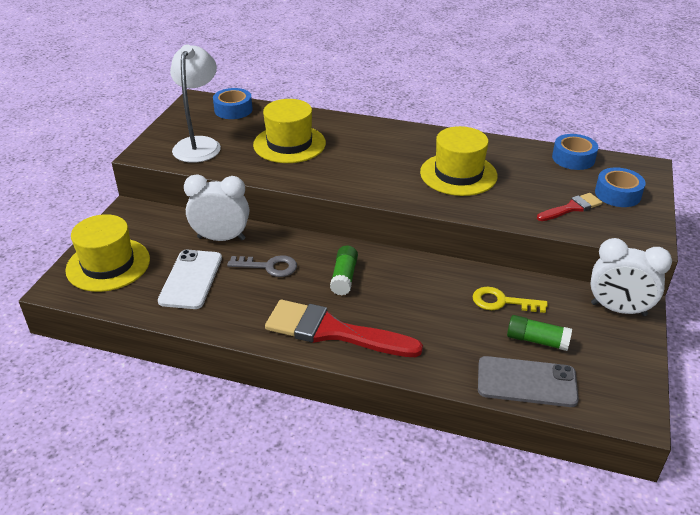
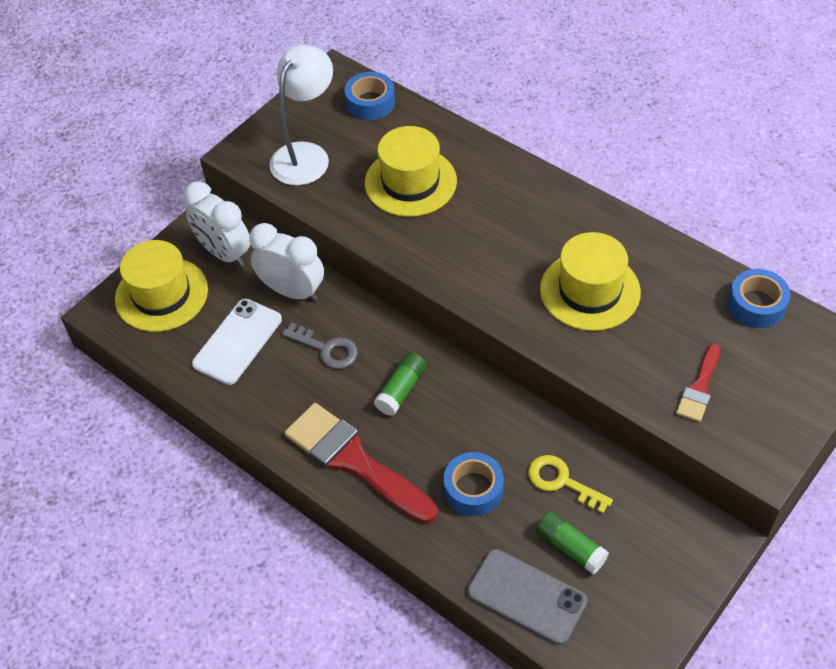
camera: 25 degrees right, 15 degrees up
red brush [537,193,602,221] -> red brush turned 120 degrees clockwise [676,344,721,422]
white clock [590,238,672,316] -> white clock moved to [184,181,251,267]
blue tape [595,167,646,207] -> blue tape moved to [444,452,504,516]

